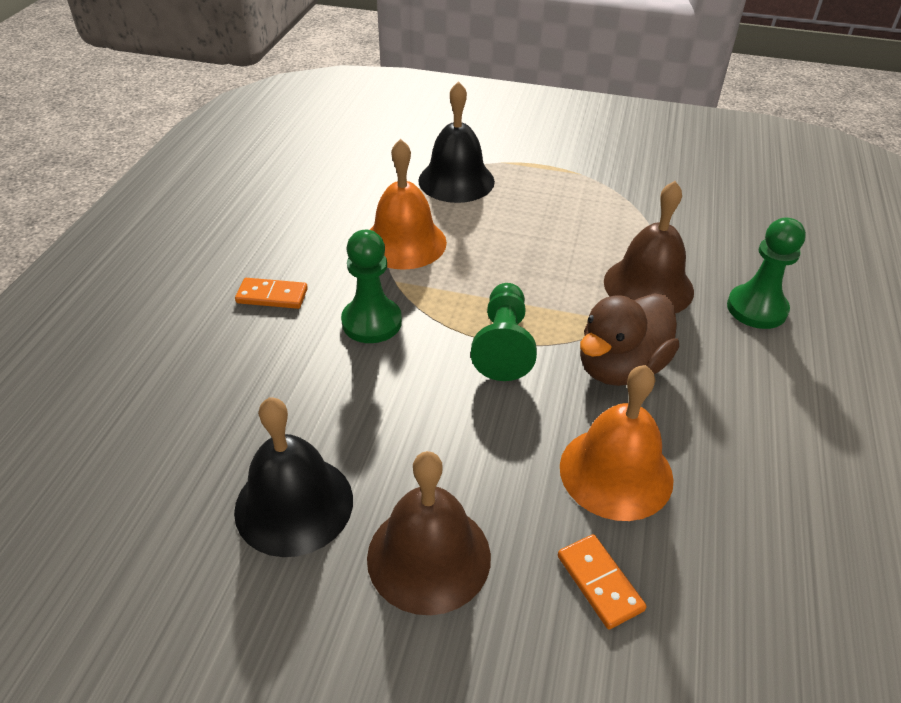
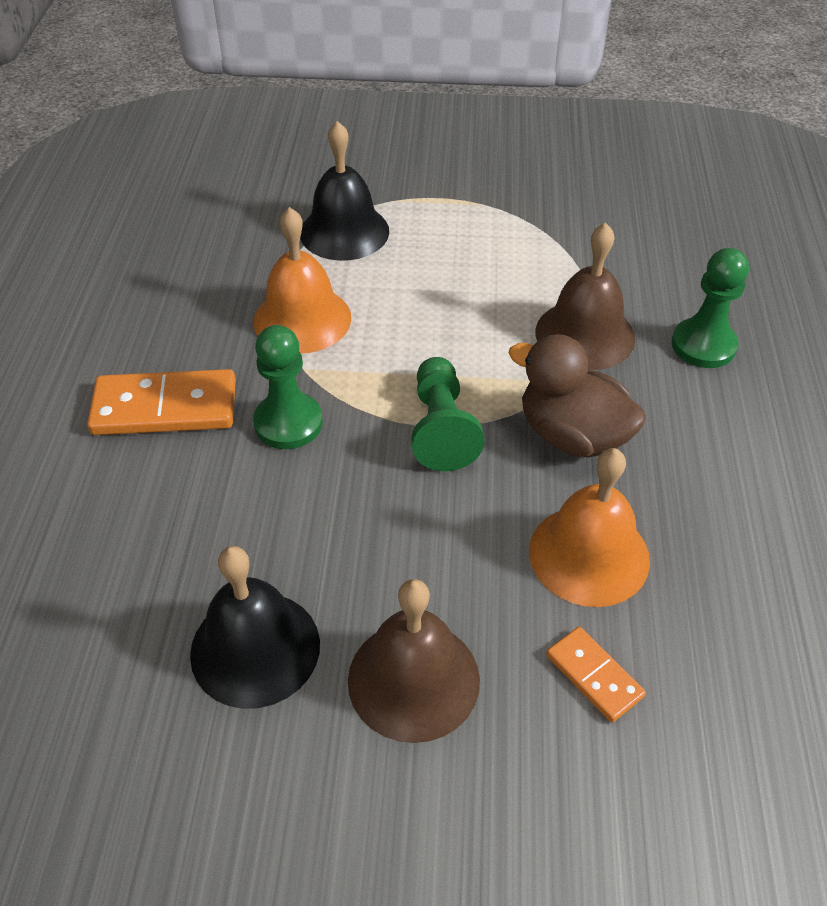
camera: 10 degrees left, 5 degrees up
orange domino [235,278,308,309] -> orange domino [87,369,236,435], size x1.82
brown duck [580,294,679,386] -> brown duck turned 90 degrees clockwise [508,334,646,457]

